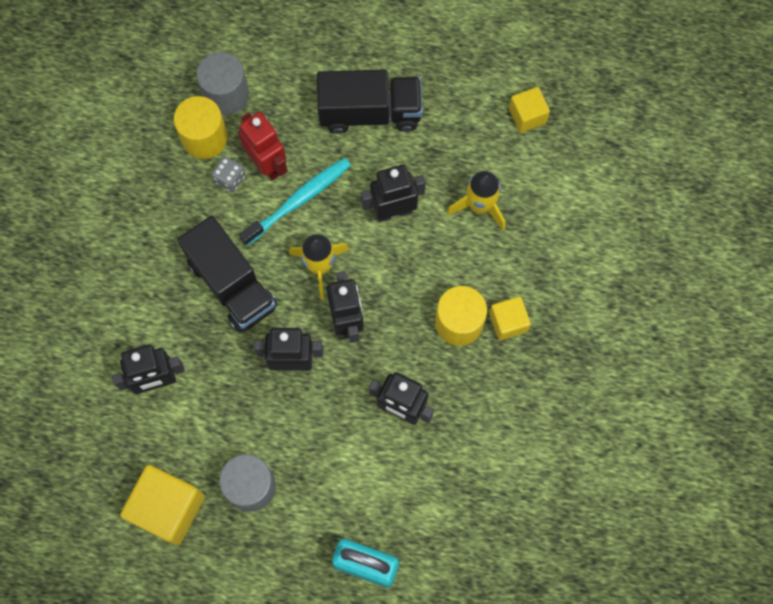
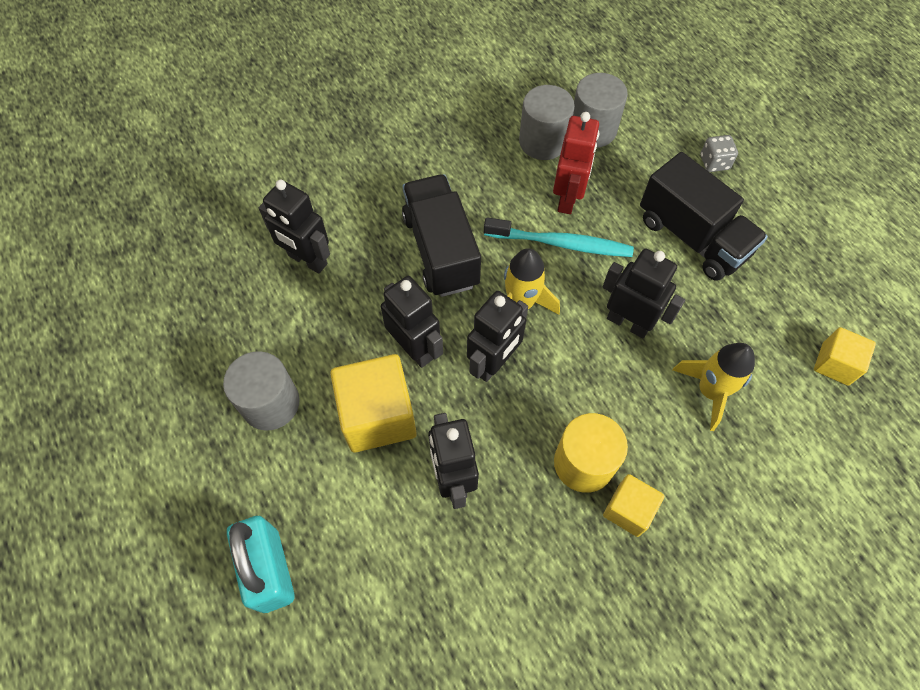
camera: 50 degrees right, 10 degrees down
yellow cube [120,465,205,545] -> yellow cube moved to [330,354,417,452]
yellow cylinder [174,96,228,159] -> grey cylinder [519,85,575,160]
black truck [177,216,277,332] -> black truck turned 150 degrees clockwise [402,174,481,297]
grey dice [212,156,245,193] -> grey dice moved to [701,135,738,172]

